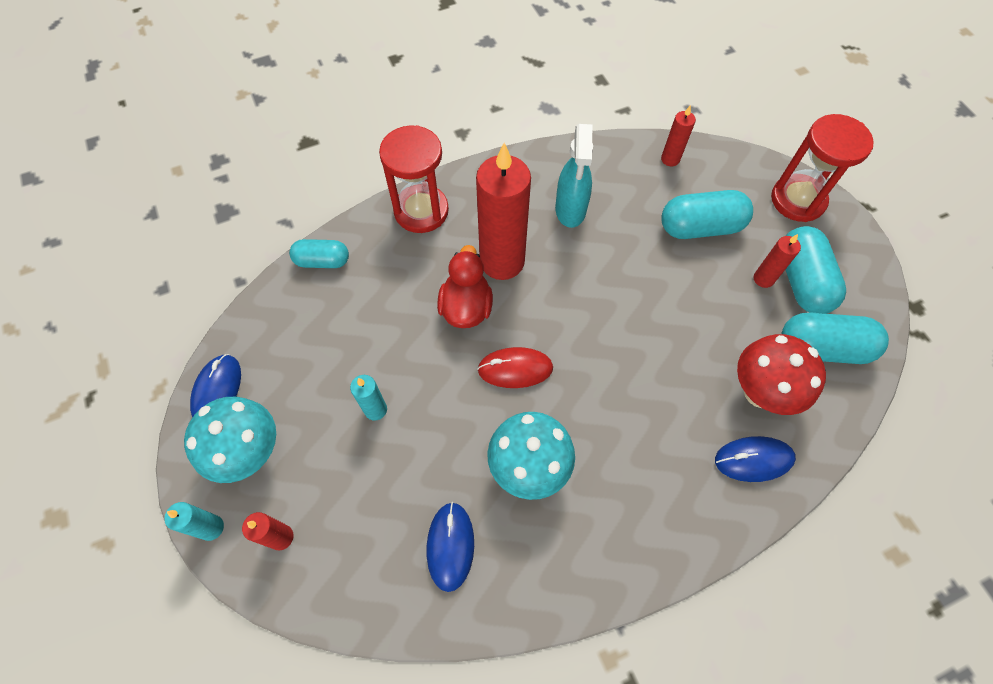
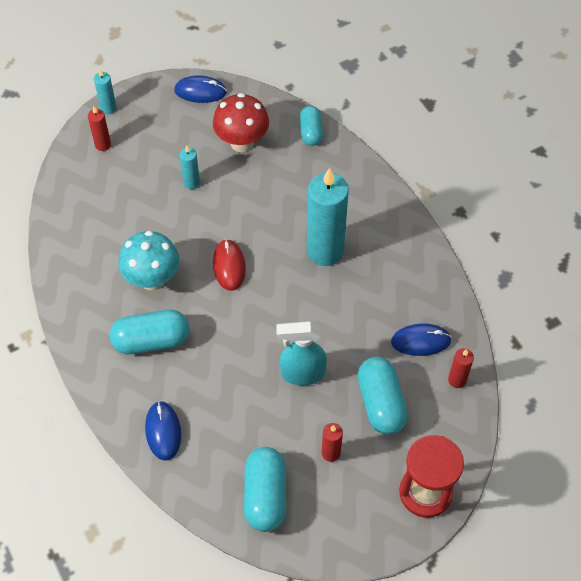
camera: 85 degrees right, 5 degrees down
turquoise mushroom [184,397,276,483] -> none
red hourglass [379,125,449,233] -> none
blue mouse [427,502,474,592] -> blue mouse moved to [391,324,452,356]
red duck [437,245,493,328] -> none
red candle [476,143,531,280] -> turquoise candle [307,168,349,266]
turquoise spray bottle [555,124,593,228] -> turquoise spray bottle moved to [276,321,327,386]
red mushroom [737,334,826,415] -> red mushroom moved to [213,93,269,152]
turquoise capsule [785,226,846,314] -> turquoise capsule moved to [110,310,189,354]

